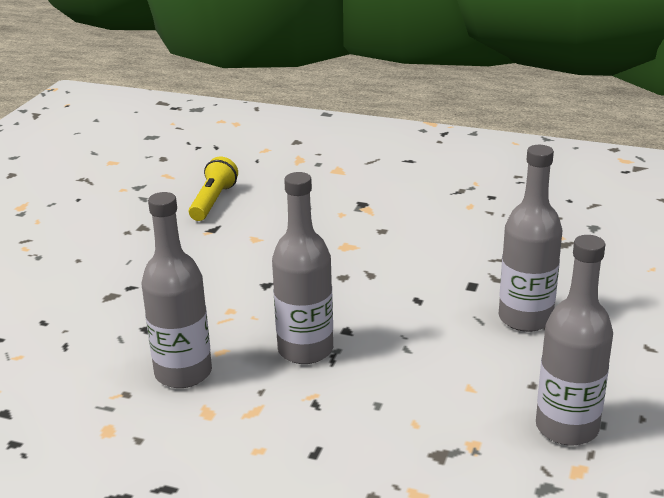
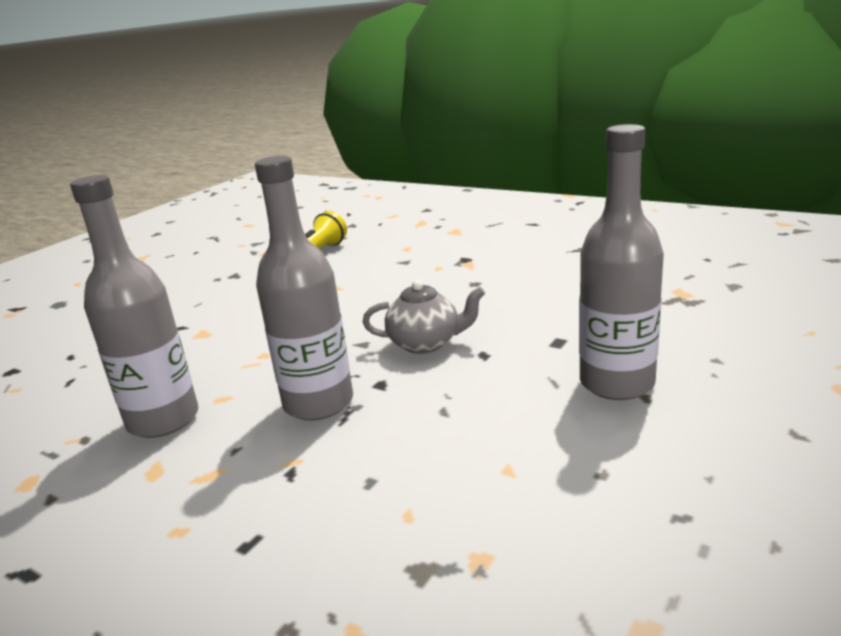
camera: 15 degrees right, 5 degrees down
grey bottle [536,235,613,446] -> none
none -> grey teapot [363,279,485,354]

